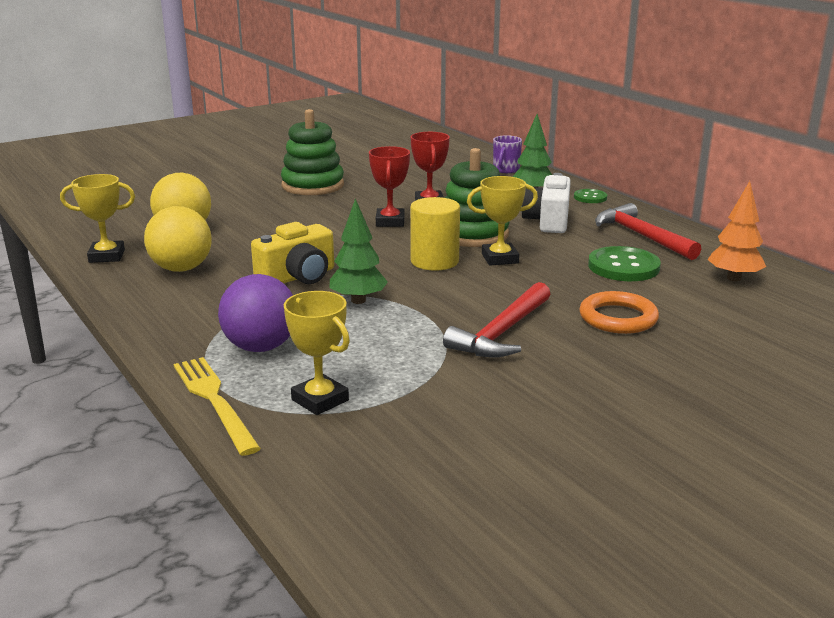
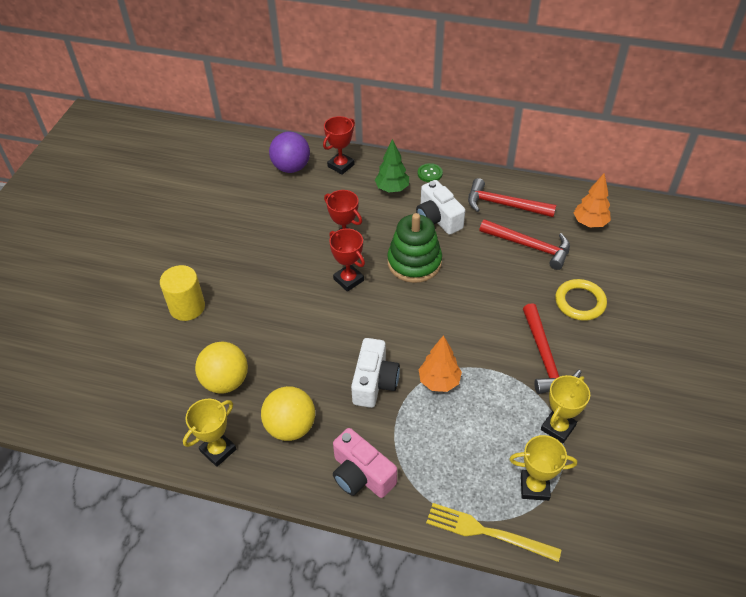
camera: 40 degrees left, 25 degrees up
purple ball [218,274,293,352] -> purple ball moved to [269,132,310,173]
yellow camera [251,222,334,284] -> white camera [351,338,400,408]
green stacking toy [281,109,344,195] -> none
green tree [330,198,388,304] -> orange tree [419,335,462,392]
yellow cylinder [410,197,460,271] -> yellow cylinder moved to [160,265,205,321]
yellow trophy [467,176,538,265] -> yellow trophy moved to [541,375,590,443]
purple mug [493,135,522,173] -> red trophy [323,116,355,175]
orange ring [579,291,659,334] -> yellow ring [555,279,607,321]
green button [588,246,661,281] -> red hammer [479,219,570,270]
none -> pink camera [333,428,397,498]

